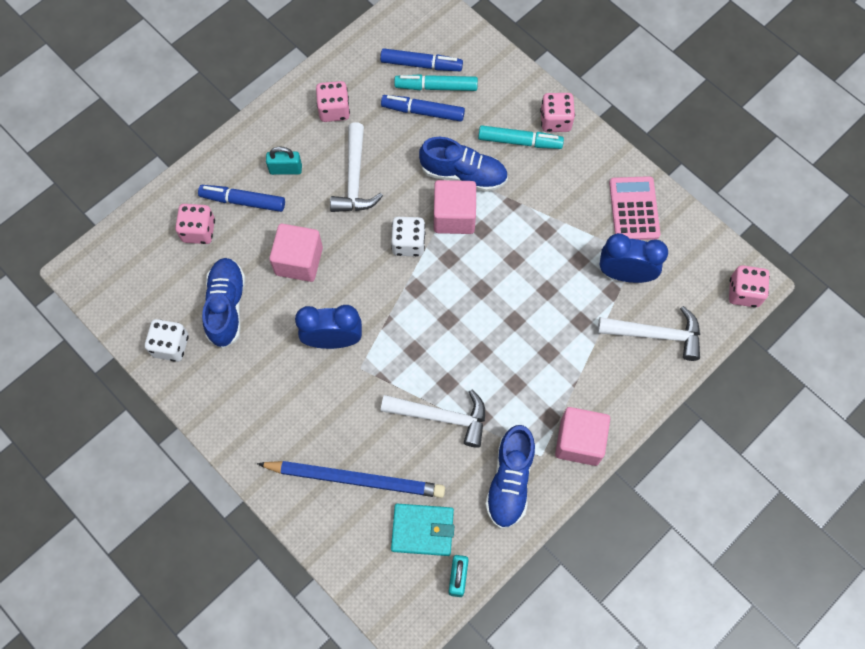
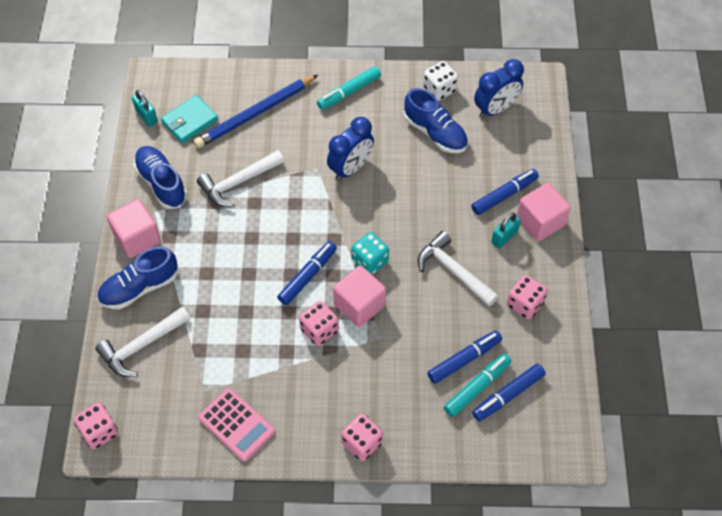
camera: 135 degrees right, 10 degrees down
pink dice [175,204,215,244] -> pink dice moved to [299,301,339,346]
pink cube [269,224,323,282] -> pink cube moved to [517,183,571,242]
white dice [391,217,425,257] -> turquoise dice [351,232,389,275]
blue shoe [419,137,508,192] -> blue shoe moved to [97,247,178,309]
turquoise marker [478,125,564,149] -> turquoise marker moved to [317,66,381,110]
blue clock [599,233,668,283] -> blue clock moved to [474,59,524,118]
none -> blue marker [277,241,337,305]

